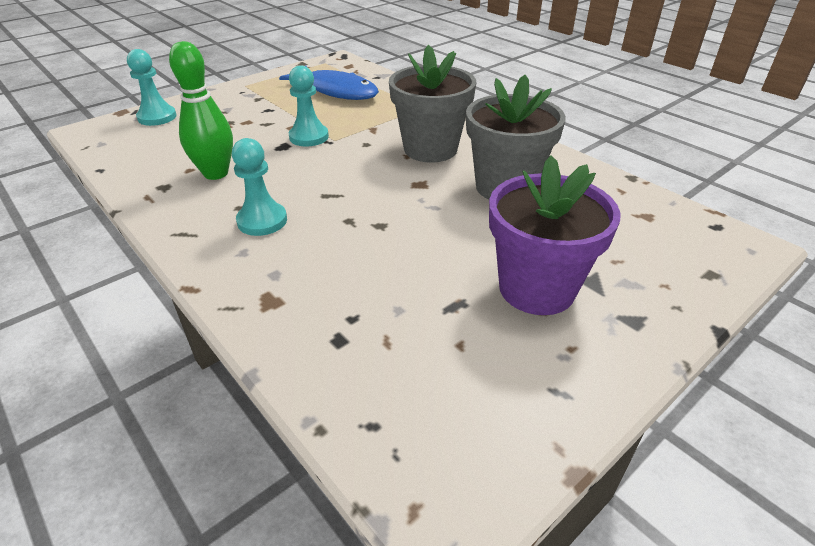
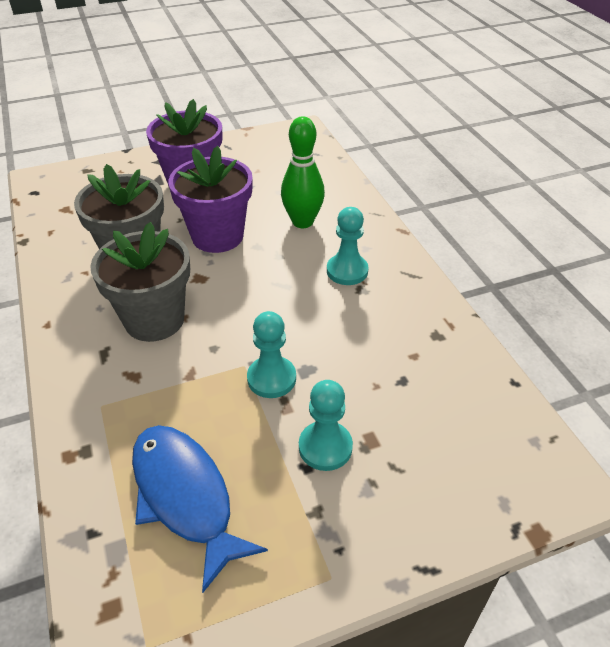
camera: 160 degrees left, 5 degrees up
turquoise pawn [127,49,176,126] -> turquoise pawn moved to [299,380,353,471]
green bowling pin [169,41,233,180] -> green bowling pin moved to [281,117,325,228]
none -> purple flower pot [168,146,253,253]

